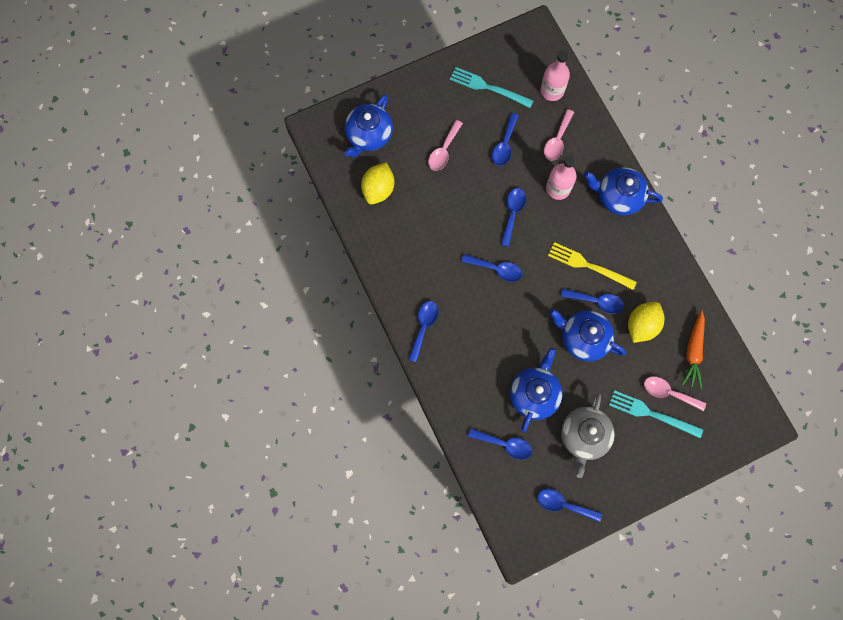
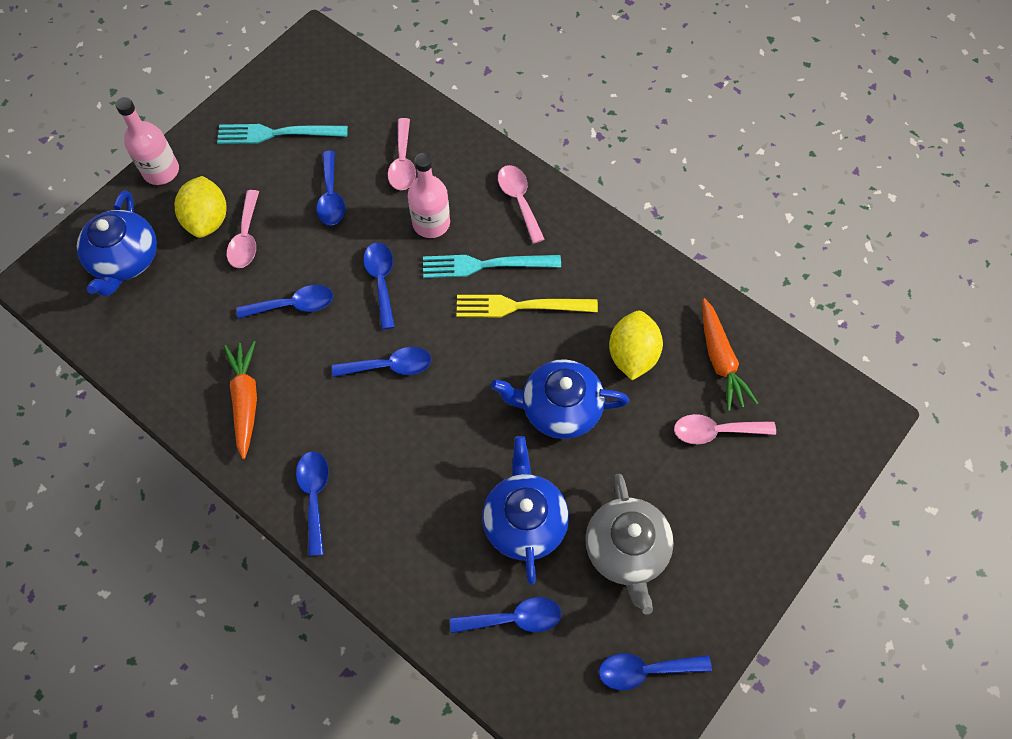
camera: 25 degrees left, 10 degrees down
yellow lemon [361,162,394,204] -> yellow lemon moved to [175,176,227,238]
pink bottle [540,51,570,101] -> pink bottle moved to [116,97,179,185]
blue spoon [561,289,624,314] -> blue spoon moved to [237,285,333,319]
blue teapot [584,167,663,215] -> pink spoon [498,165,545,244]
turquoise fork [609,390,703,438] -> turquoise fork moved to [423,255,561,278]
none -> orange carrot [224,341,257,459]

